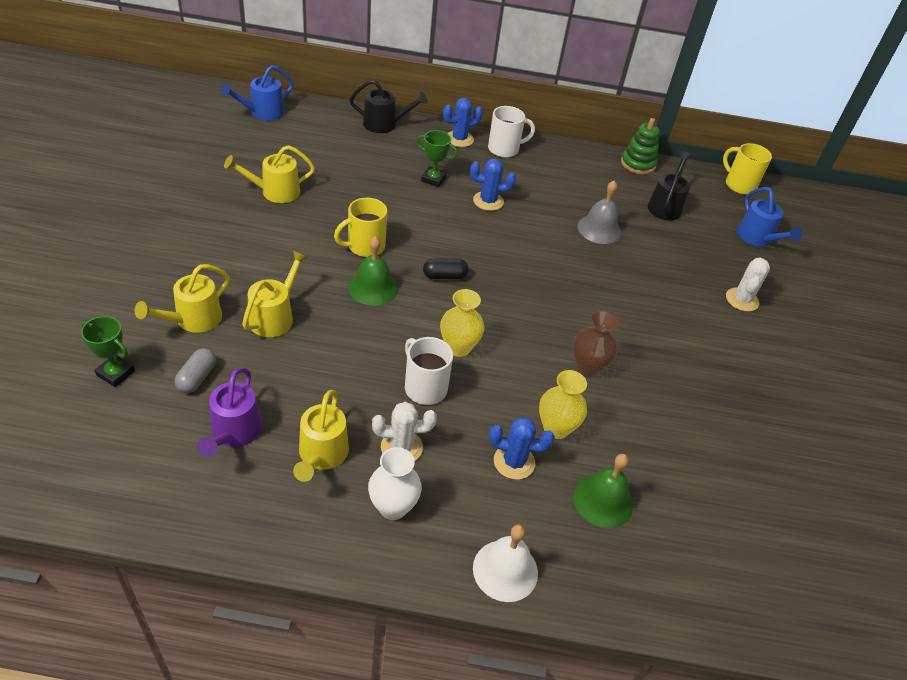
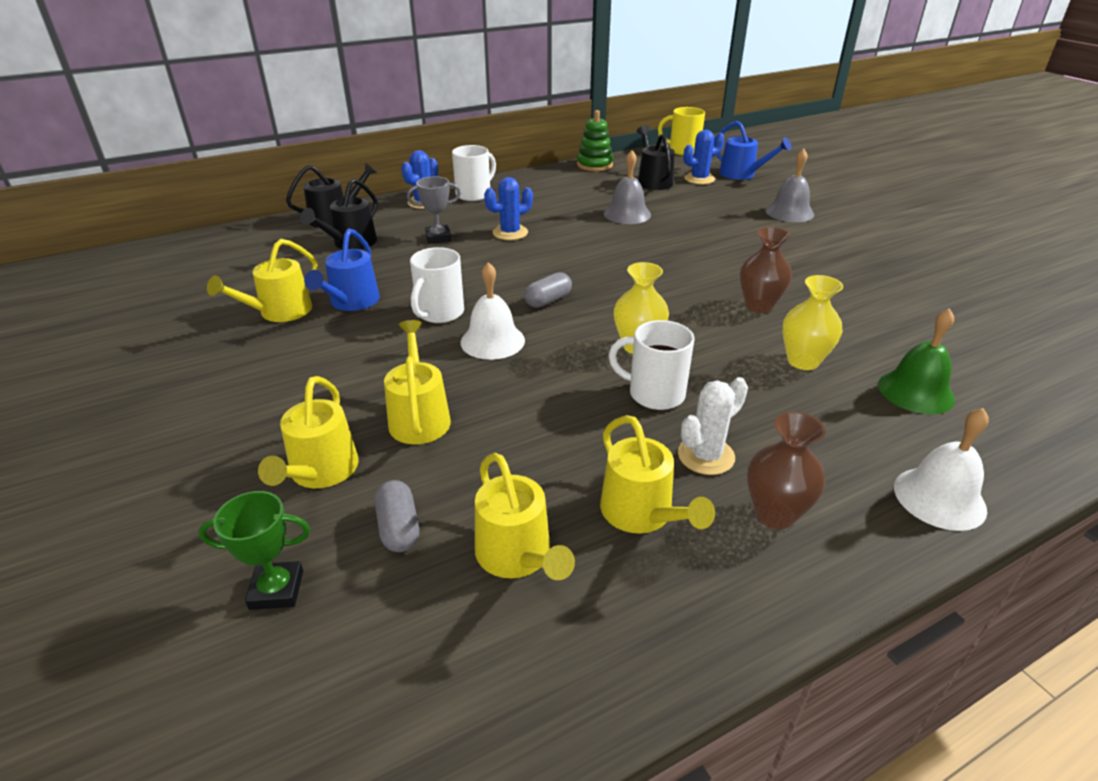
camera: 30 degrees left, 10 degrees down
purple watering can [197,368,262,457] -> yellow watering can [475,453,575,580]
blue watering can [221,65,293,121] -> blue watering can moved to [304,229,380,311]
yellow mug [334,198,387,257] -> white mug [410,247,464,323]
green bell [348,236,398,306] -> white bell [461,262,525,360]
white vase [368,447,422,520] -> brown vase [747,412,826,529]
green trophy [416,130,458,187] -> grey trophy [407,176,461,244]
black capsule [423,258,469,279] -> grey capsule [524,272,572,308]
blue cactus [489,417,555,480] -> blue cactus moved to [683,130,724,184]
white cactus [726,258,770,312] -> grey bell [766,149,814,222]
none -> black watering can [300,178,378,249]

